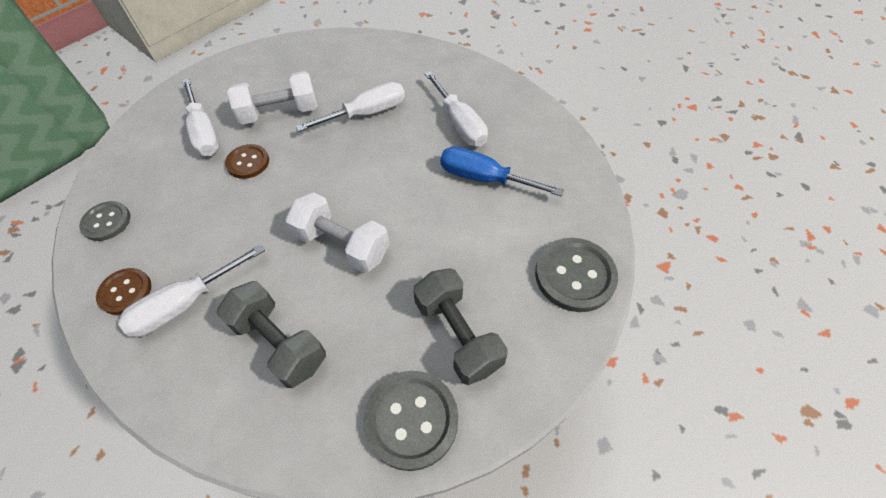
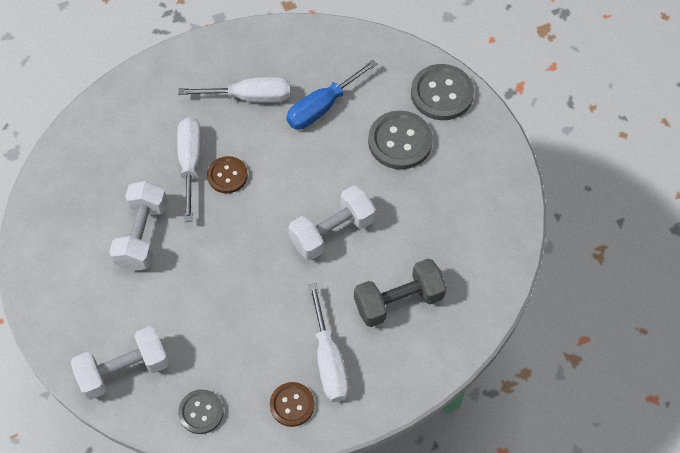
camera: 65 degrees left, 5 degrees up
white screwdriver [182,78,220,156] -> none
brown button [225,144,269,179] -> brown button moved to [207,156,248,193]
grey button [363,371,458,471] -> grey button moved to [368,111,433,169]
grey dumbbell [413,268,508,385] -> none
none -> white dumbbell [71,326,169,400]

